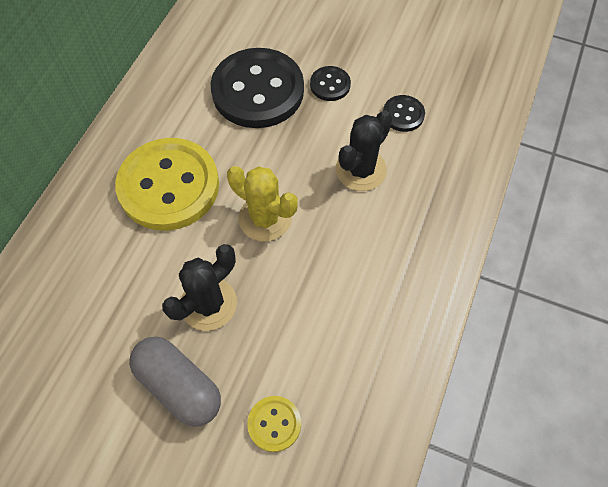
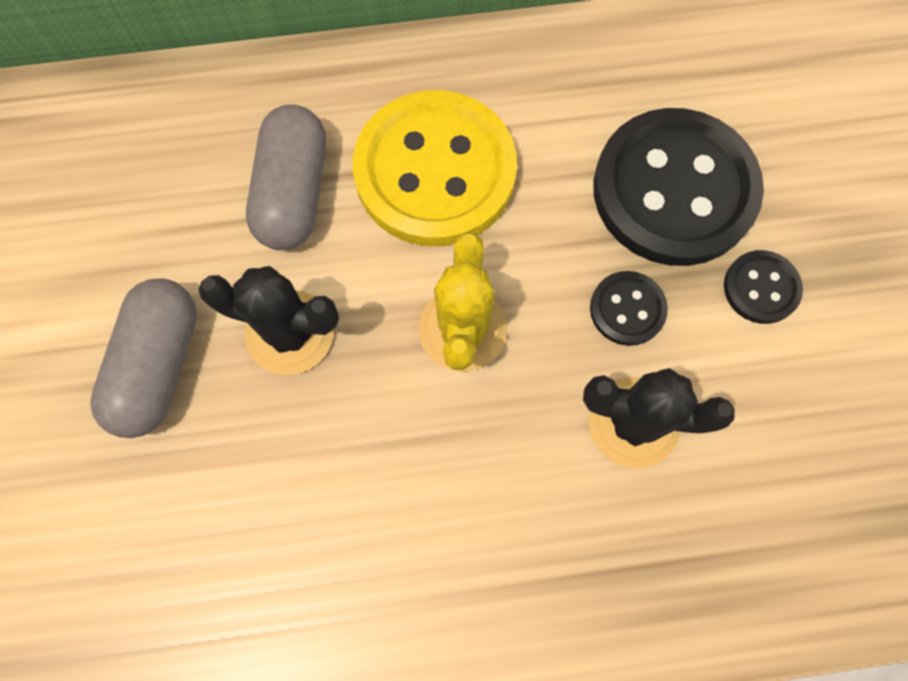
camera: 60 degrees right, 10 degrees up
yellow button [247,396,301,452] -> none
black button [383,95,425,132] -> black button moved to [590,271,668,346]
none -> grey capsule [246,104,326,250]

